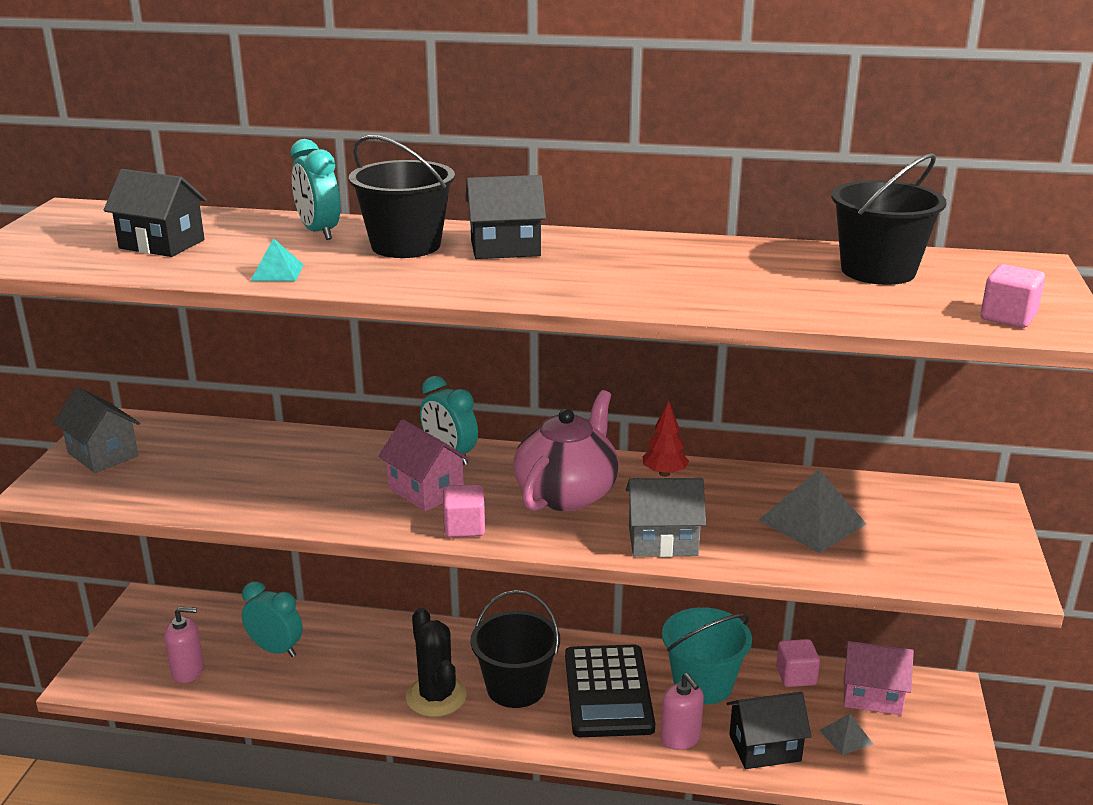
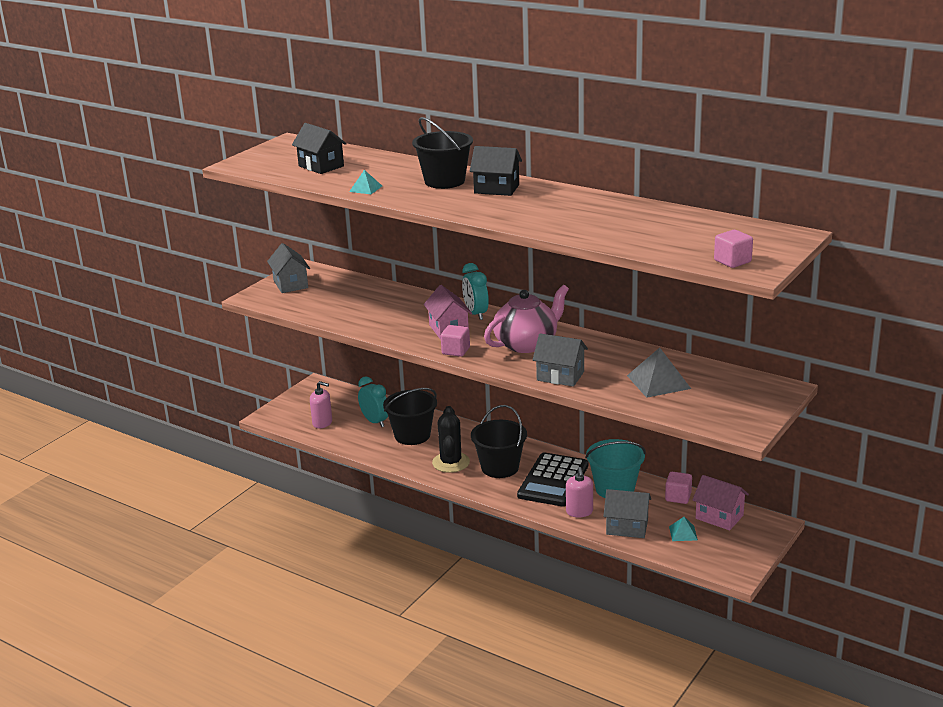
camera: 25 degrees right, 0 degrees up
turquoise clock [291,139,340,240] -> none
red tree [642,400,689,477] -> none
black house [727,692,811,769] -> grey house [603,489,651,538]
grey pyramid [819,714,873,755] -> turquoise pyramid [669,517,698,541]
black bucket [831,153,947,285] -> black bucket moved to [383,388,437,445]

